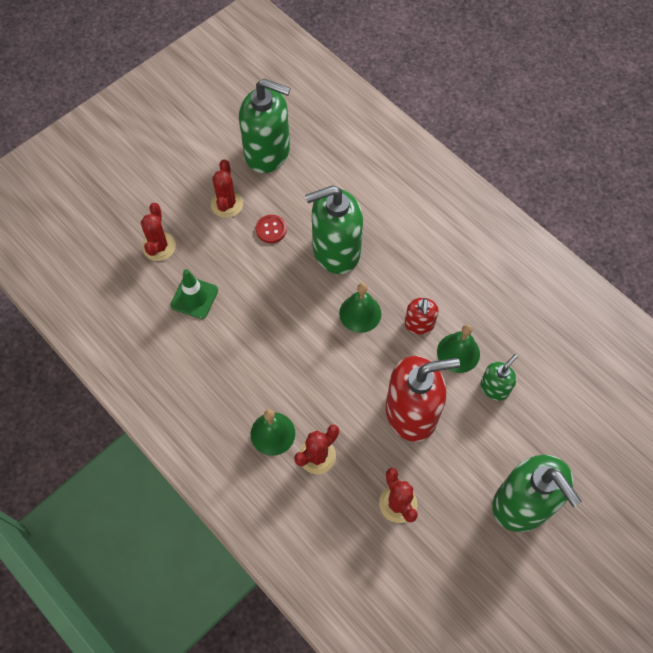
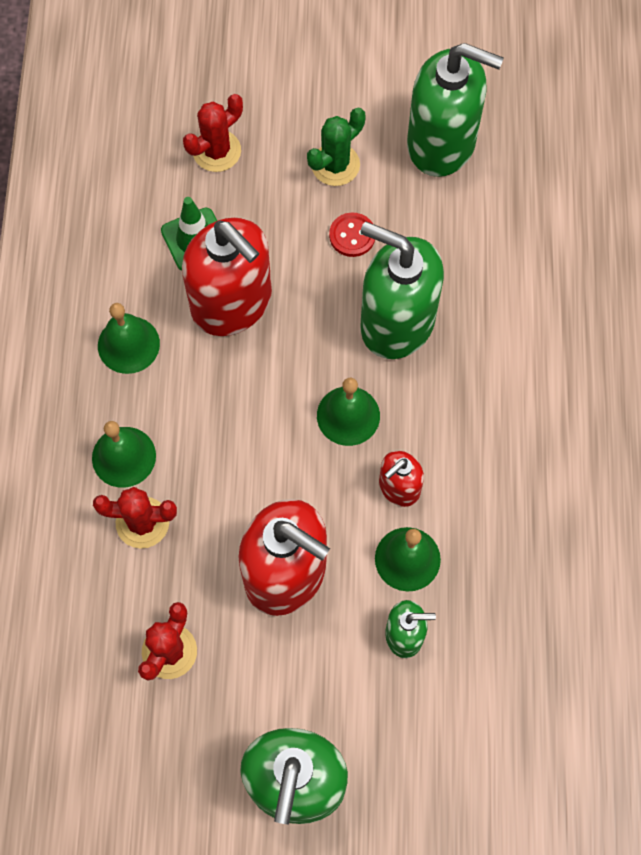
camera: 45 degrees right, 5 degrees up
red cactus [211,159,243,218] -> green cactus [307,108,366,186]
green soap dispenser [239,78,291,173] -> green soap dispenser turned 45 degrees counterclockwise [407,43,504,177]
none -> green bell [98,303,160,374]
none -> red soap dispenser [182,218,272,336]

